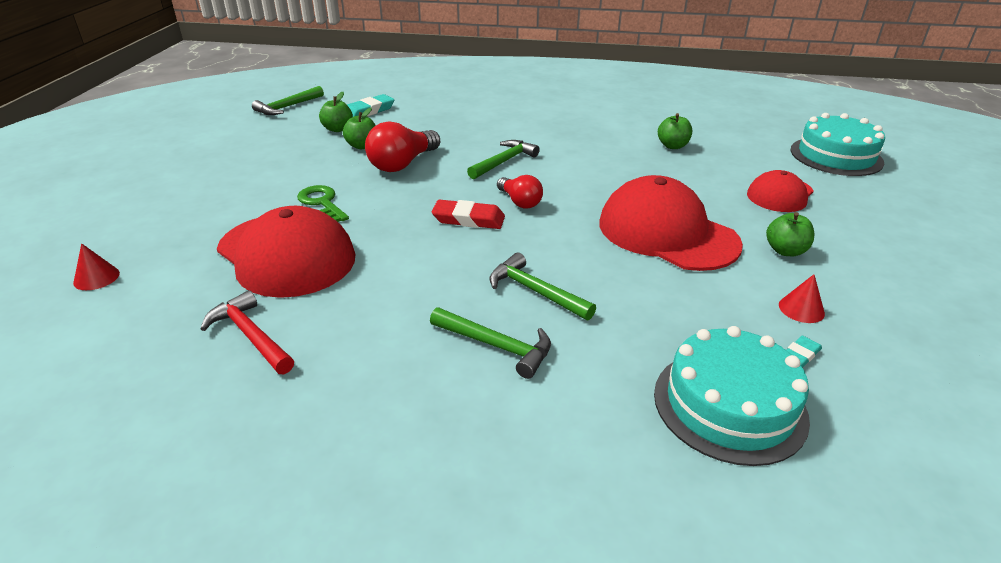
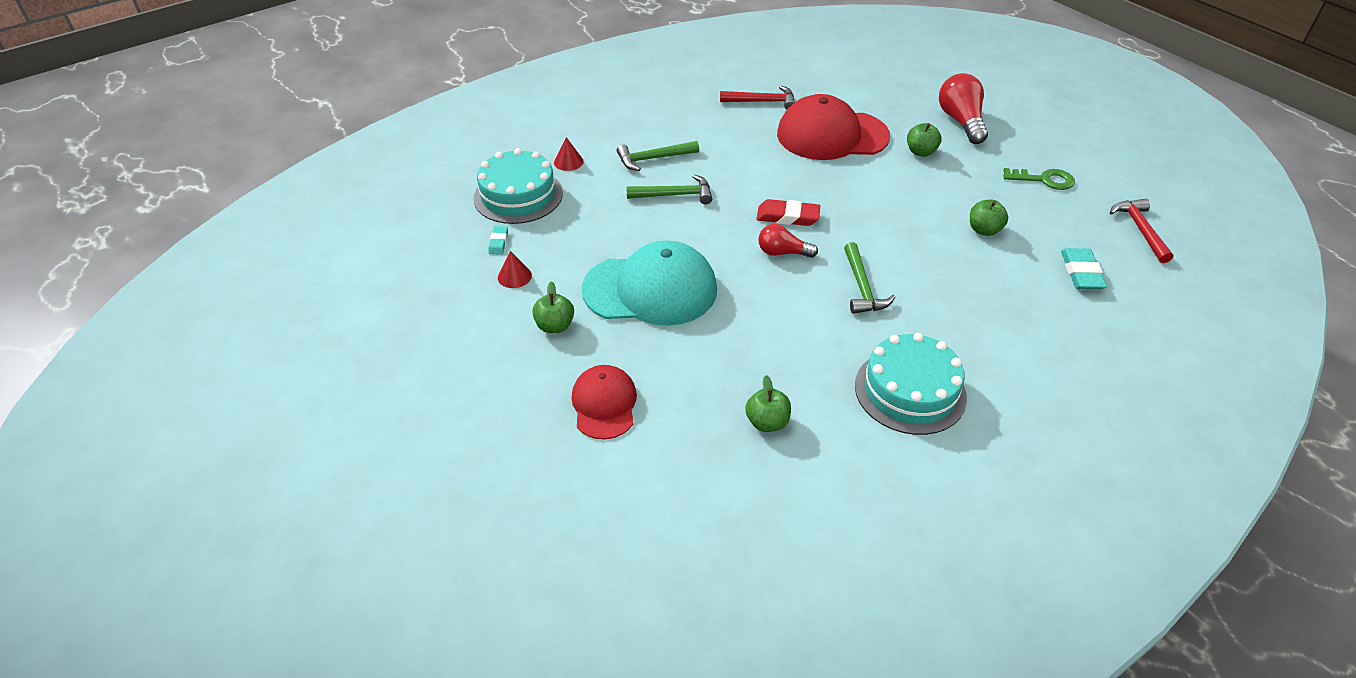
camera: 135 degrees right, 10 degrees up
red cone [73,243,120,290] -> red cone moved to [554,137,584,171]
green hammer [252,86,324,115] -> red hammer [1110,199,1173,263]
green key [297,185,349,222] -> green key moved to [1003,168,1075,190]
green apple [319,92,353,132] -> green apple moved to [907,123,942,157]
red light bulb [365,121,440,172] -> red light bulb moved to [939,73,988,144]
red eraser [432,200,505,229] -> red eraser turned 45 degrees clockwise [756,199,820,226]
red cap [599,175,743,271] -> turquoise cap [582,241,717,326]
turquoise cake [791,113,885,176] -> turquoise cake moved to [855,333,967,435]

